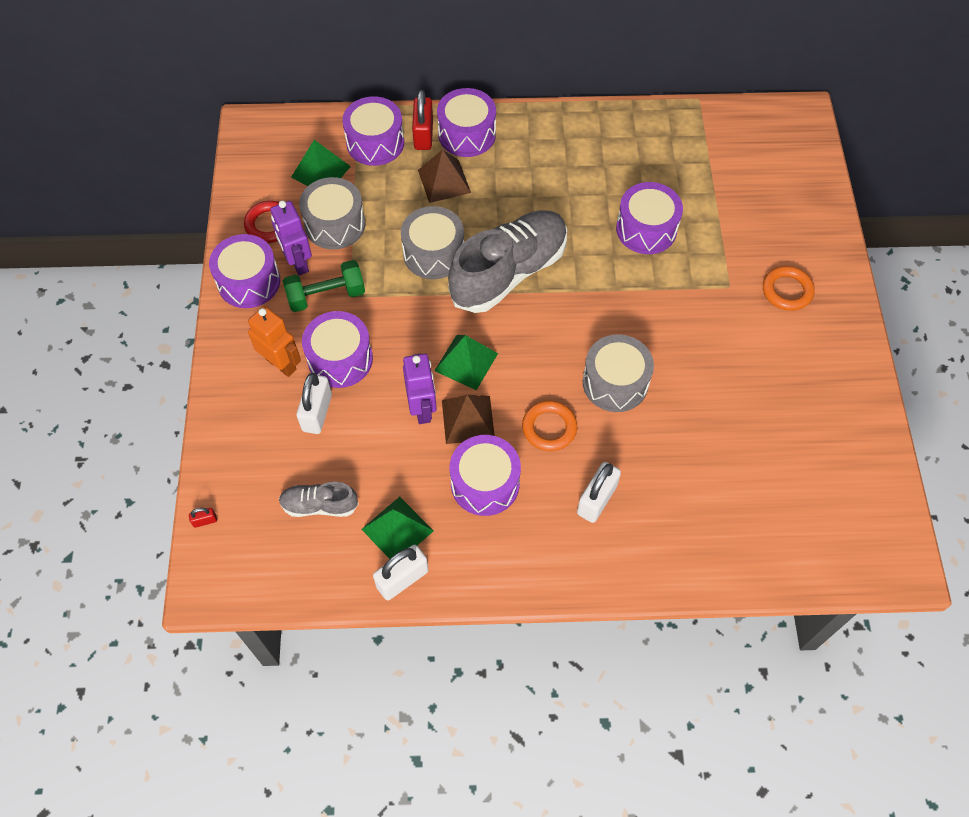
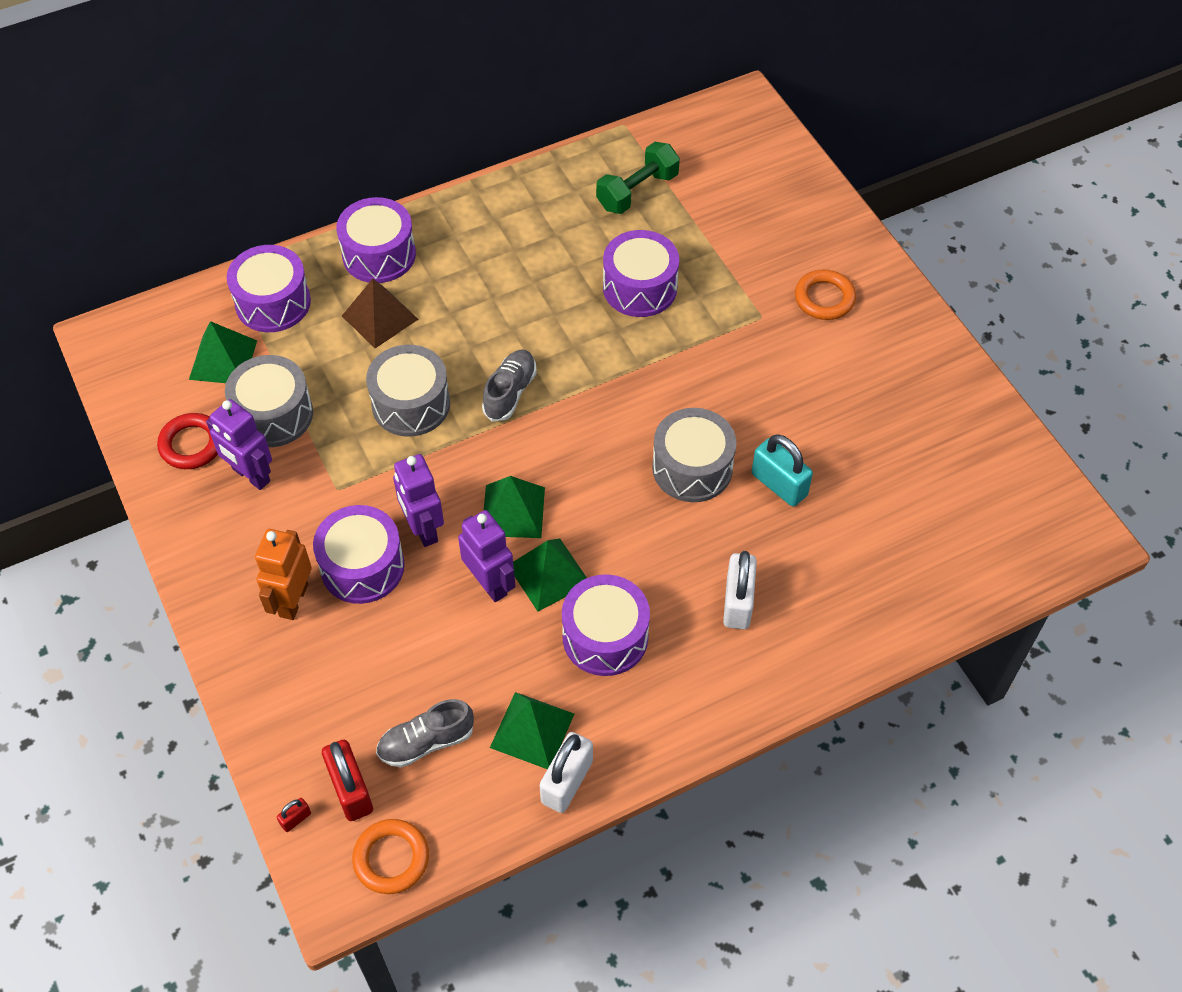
camera: 25 degrees left, 5 degrees down
purple drum [209,234,280,308] -> none
orange robot [248,306,301,377] -> orange robot turned 90 degrees counterclockwise [255,529,312,620]
green dumbbell [283,260,365,312] -> green dumbbell moved to [596,142,680,214]
white padlock [296,373,332,434] -> none
red padlock [412,90,433,150] -> red padlock moved to [322,740,373,821]
brown pyramid [442,395,495,444] -> green pyramid [513,538,587,612]
grey shoe [448,210,567,313] -> grey shoe [482,350,537,421], size x0.48
orange ring [522,400,577,451] -> orange ring moved to [352,819,429,894]
none -> purple robot [393,454,444,547]
none -> turquoise padlock [752,434,813,507]

